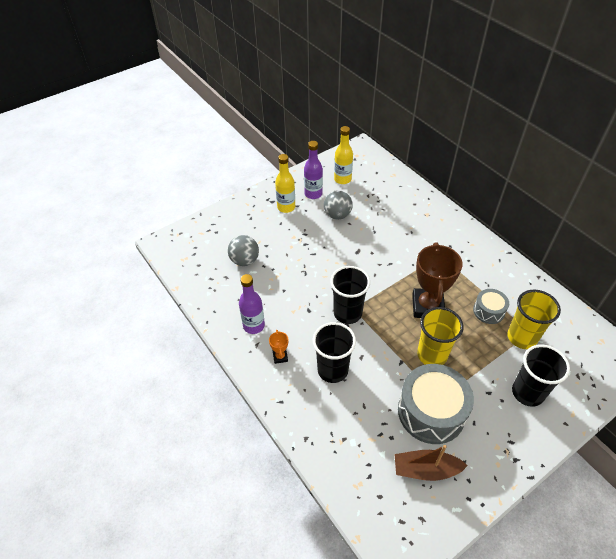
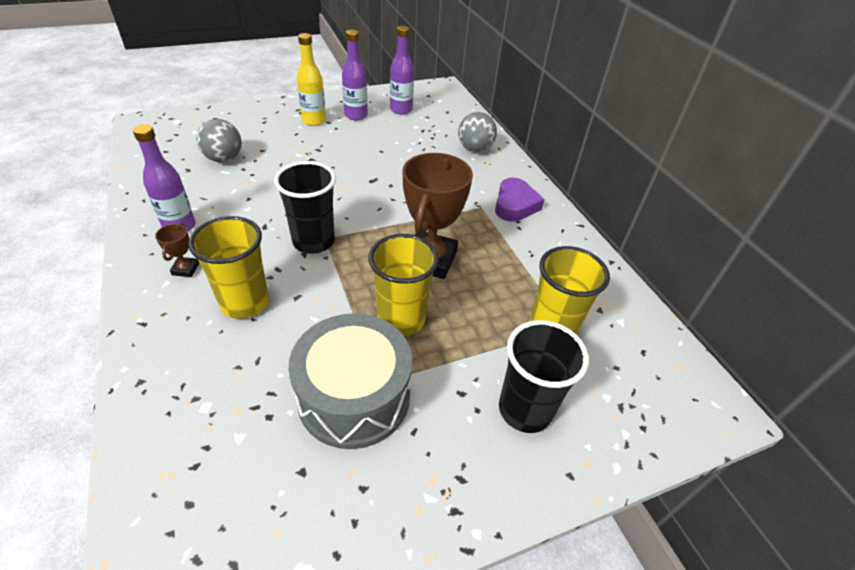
camera: 10 degrees right, 5 degrees down
orange trophy [269,330,288,364] -> brown trophy [155,223,199,277]
black cup [313,322,356,383] -> yellow cup [188,216,269,319]
grey ball [324,190,353,220] -> grey ball moved to [458,112,497,152]
yellow bottle [334,126,353,184] -> purple bottle [390,26,414,114]
brown boat [395,445,468,481] -> none
grey drum [473,289,509,324] -> none
none -> purple heart [495,178,545,222]

